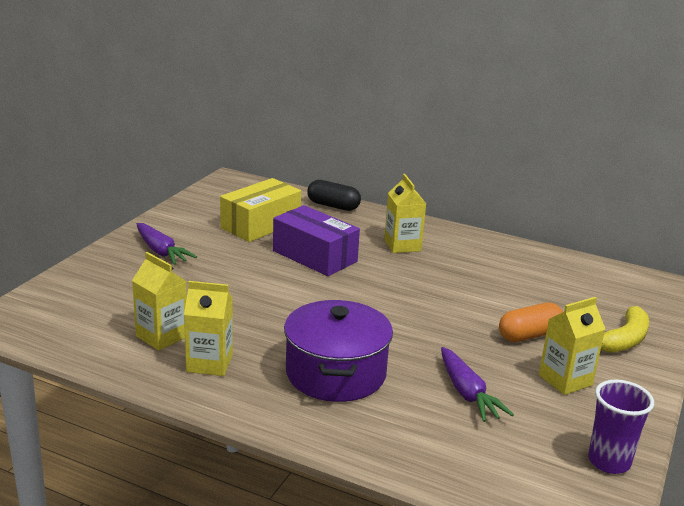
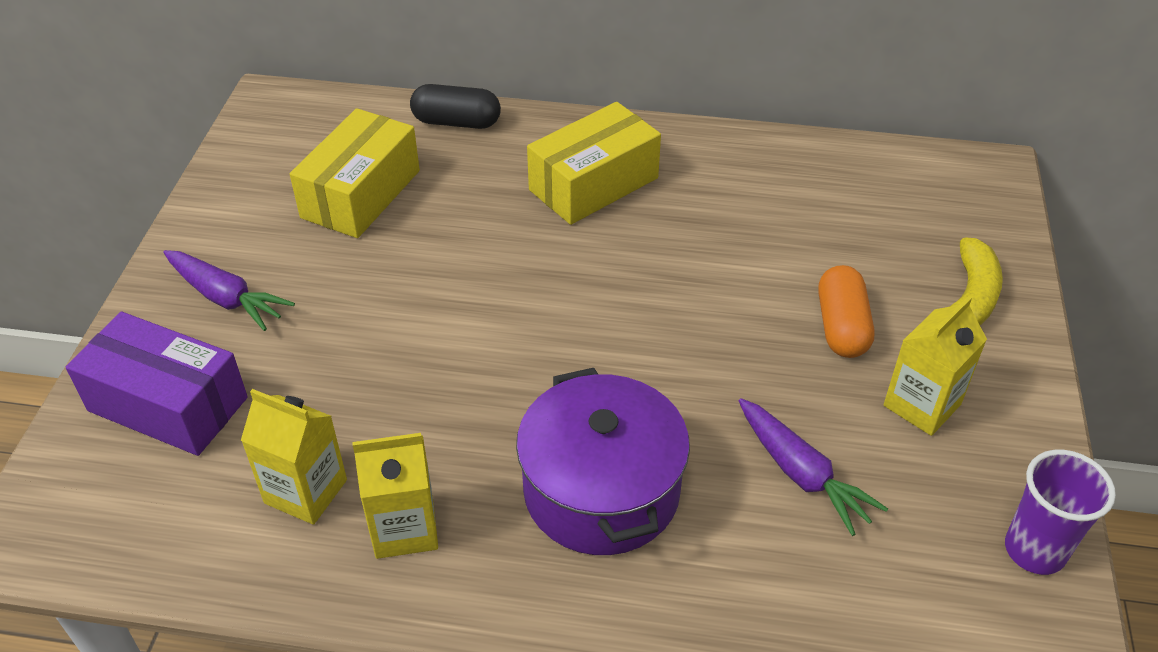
camera: 15 degrees left, 20 degrees up
purple box [273,205,360,276] -> purple box moved to [66,312,248,456]
yellow carton [384,174,426,253] -> yellow box [527,102,661,225]
orange capsule [499,303,563,342] -> orange capsule turned 45 degrees counterclockwise [818,265,874,358]

